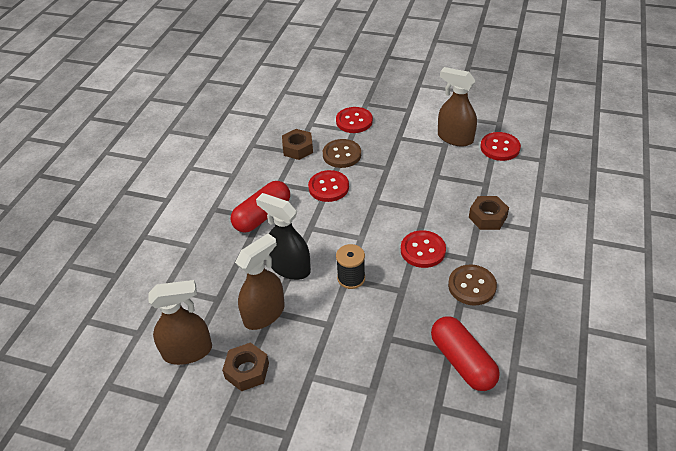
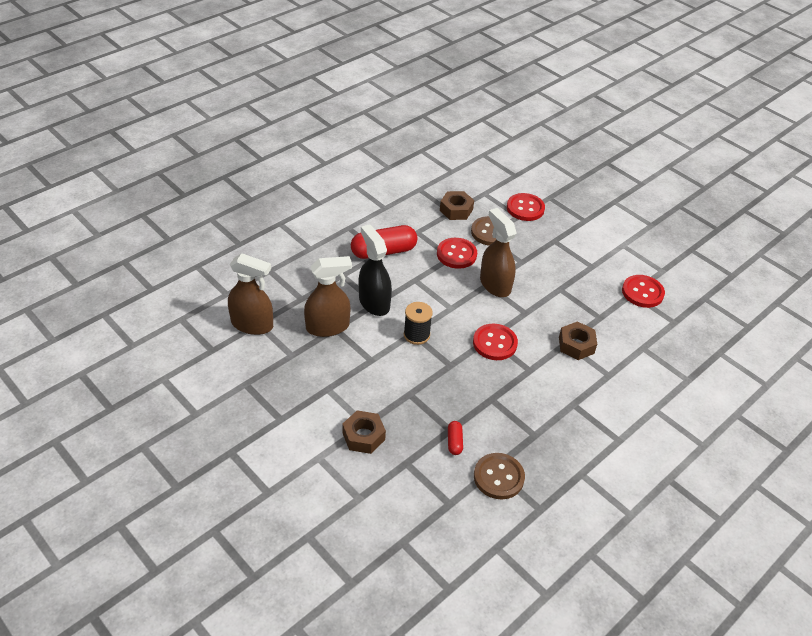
camera: 25 degrees right, 0 degrees up
brown nut [222,342,269,391] -> brown nut moved to [342,410,386,454]
red capsule [431,316,500,391] -> red capsule [448,421,463,455], size x0.46
brown spray bottle [438,67,477,146] -> brown spray bottle moved to [480,208,517,297]
brown button [448,264,497,305] -> brown button moved to [474,453,525,499]

